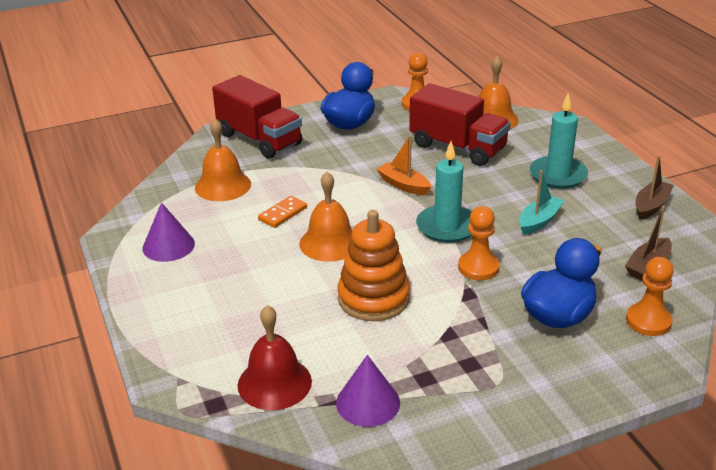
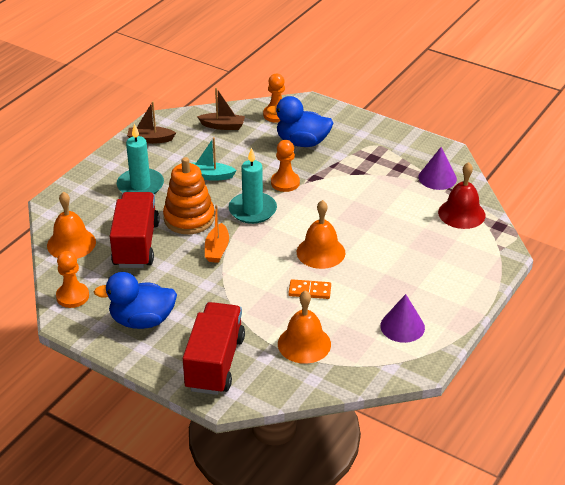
camera: 125 degrees left, 5 degrees up
orange stacking toy [338,210,410,321] -> orange stacking toy moved to [163,157,215,234]

